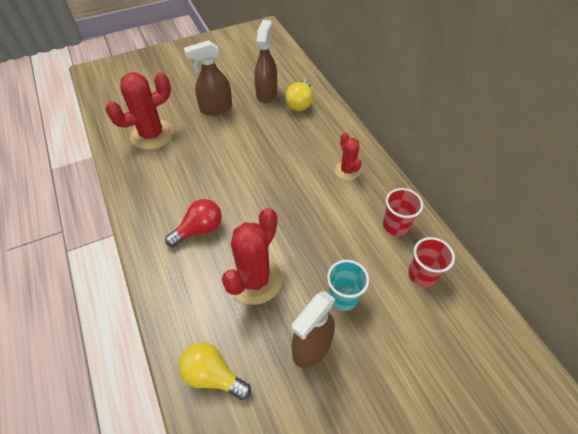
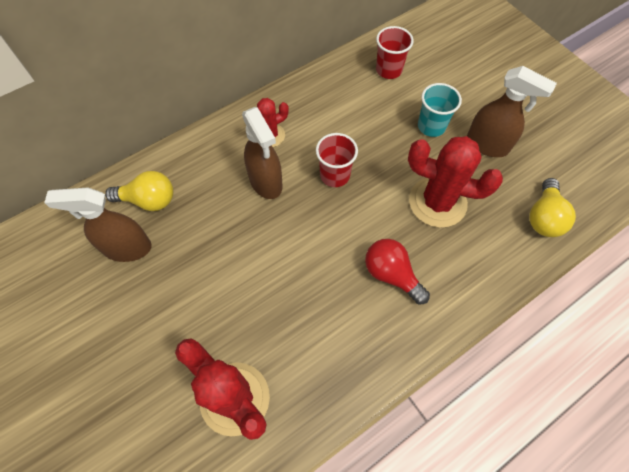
camera: 100 degrees left, 10 degrees up
brown spray bottle [184,40,232,116] -> brown spray bottle moved to [242,107,283,199]
red cup [383,188,423,236] -> red cup moved to [316,133,358,187]

